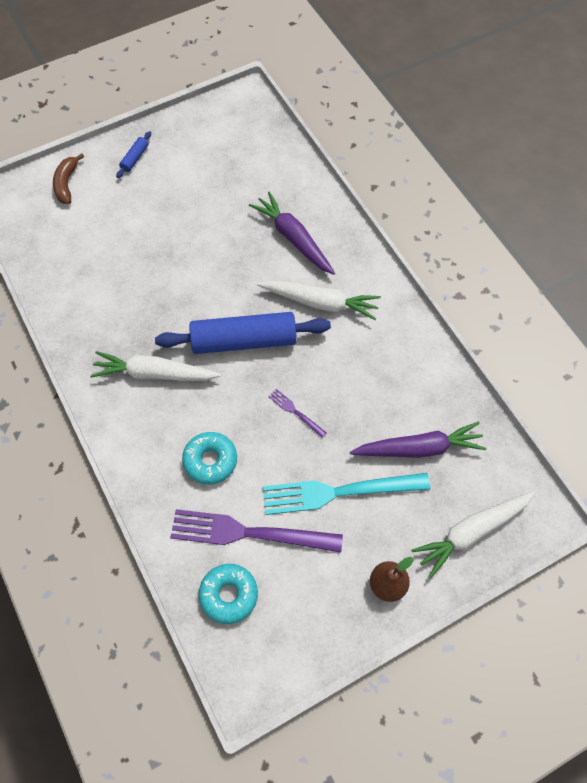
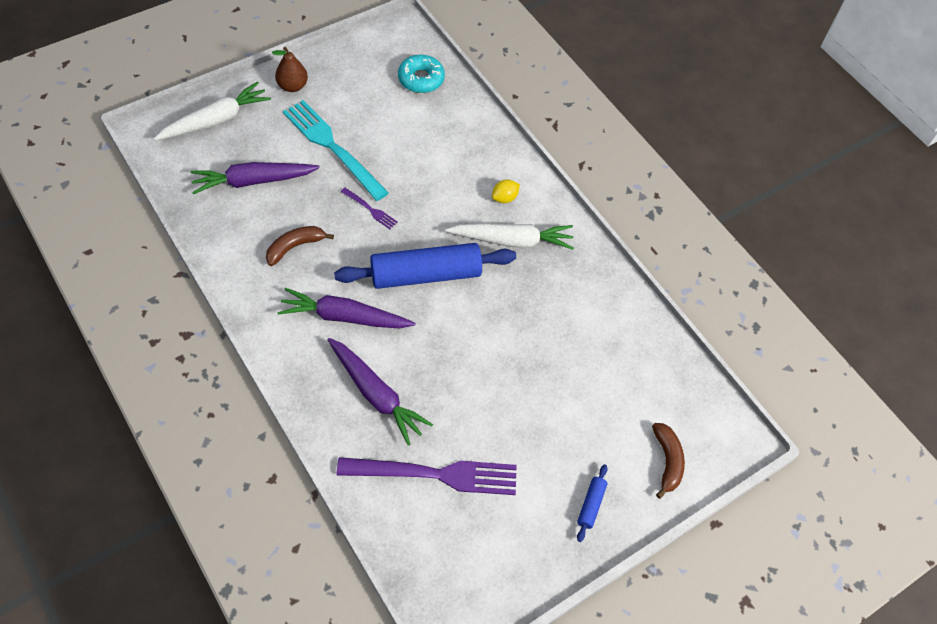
camera: 170 degrees right, 5 degrees down
purple fork [170,509,343,553] -> purple fork moved to [337,457,517,495]
turquoise donut [182,432,237,484] -> none
white carrot [257,281,381,320] -> purple carrot [277,288,415,329]
turquoise fork [262,473,430,515] -> turquoise fork turned 120 degrees counterclockwise [283,100,389,201]
none -> brown banana [266,226,334,266]
none -> yellow lemon [492,180,520,203]

